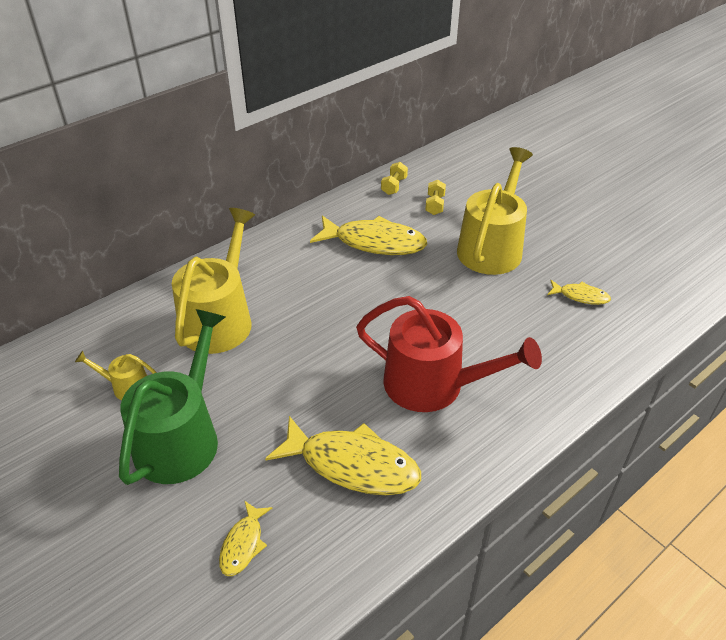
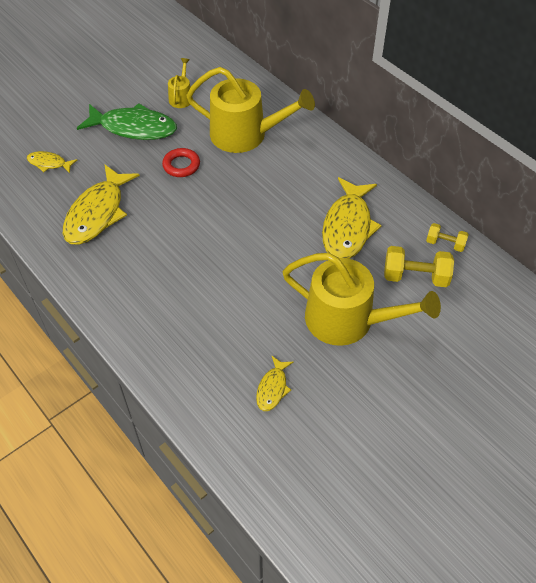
camera: 90 degrees right, 10 degrees up
green watering can [119,309,225,485] -> green fish [77,103,177,140]
red watering can [356,296,542,412] -> none
yellow dumbbell [425,180,446,215] -> yellow dumbbell [384,246,454,287], size x1.64
none -> red ring [162,148,200,177]

